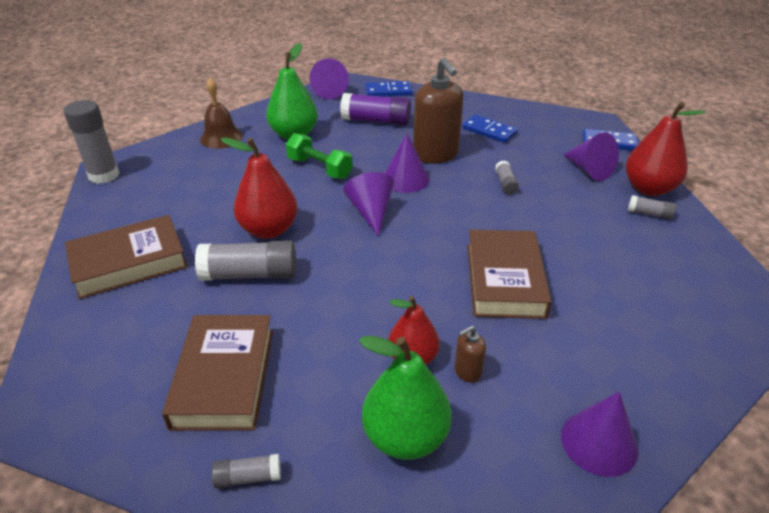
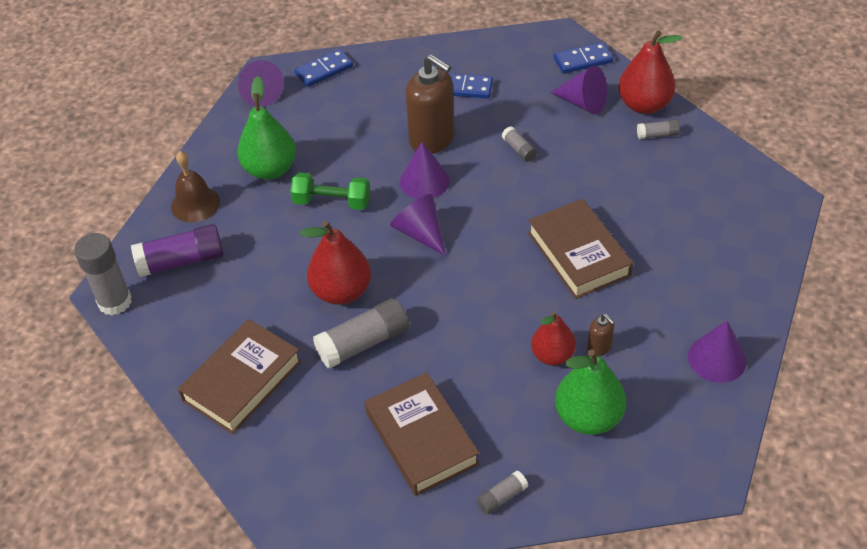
camera: 25 degrees left, 10 degrees up
purple glue stick [340,93,411,125] -> purple glue stick moved to [131,224,224,277]
brown soap dispenser [454,326,486,383] -> brown soap dispenser turned 75 degrees counterclockwise [587,314,614,356]

